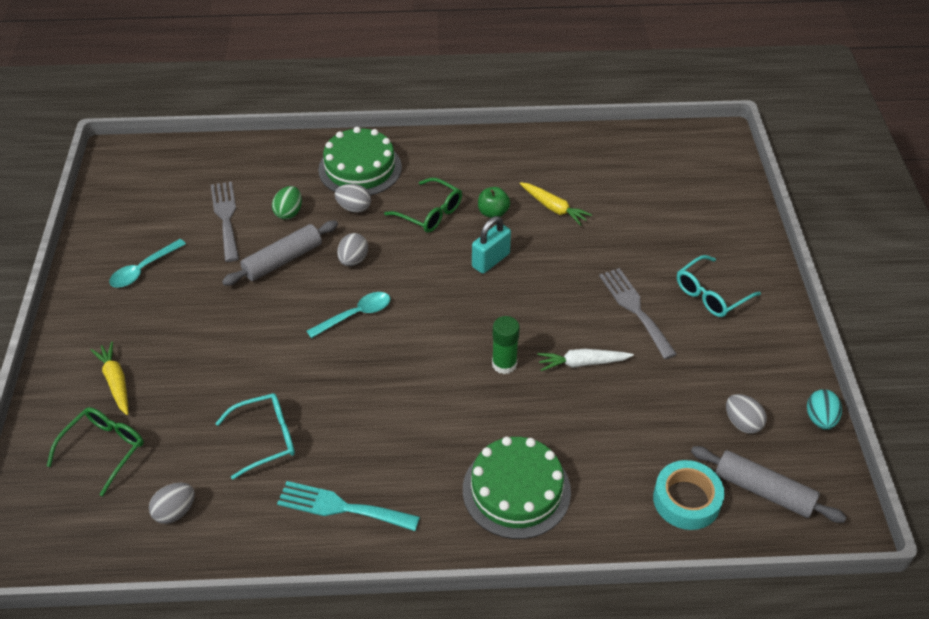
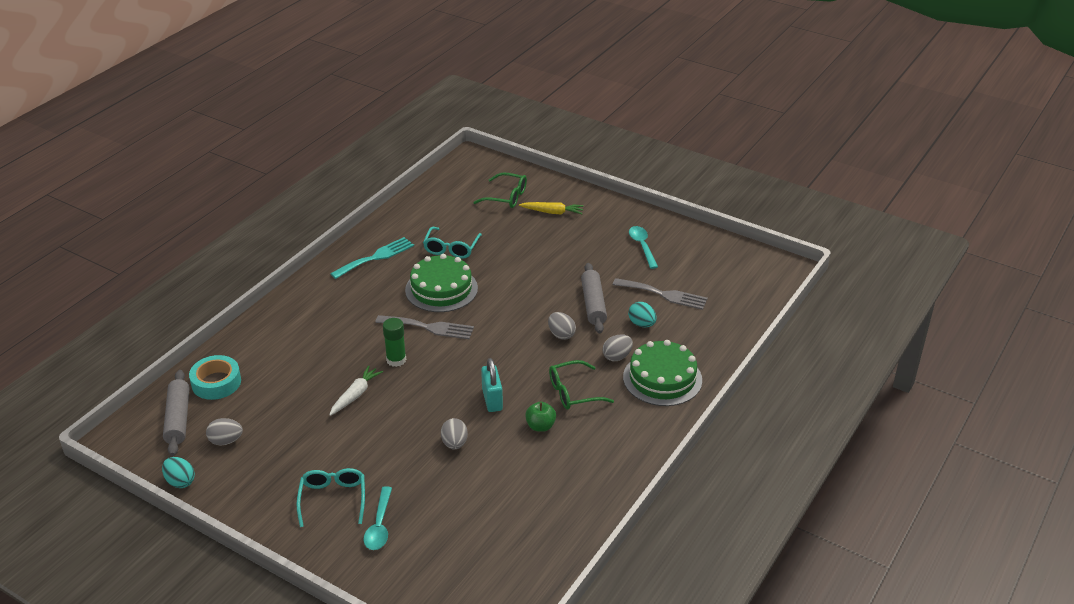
camera: 125 degrees right, 10 degrees down
green glasses [47,407,144,497] -> green glasses turned 45 degrees counterclockwise [473,173,527,208]
grey egg [149,483,195,524] -> grey egg moved to [441,418,468,449]
green egg [272,186,302,220] -> turquoise egg [628,302,656,327]
turquoise spoon [307,292,391,338] -> turquoise spoon moved to [363,486,392,550]
green cake [463,437,571,539] -> green cake moved to [405,254,478,312]
yellow carrot [520,182,592,226] -> none
grey fork [599,268,677,359] -> grey fork moved to [375,315,474,339]
grey rolling pin [691,446,847,523] -> grey rolling pin turned 75 degrees counterclockwise [163,370,190,456]

